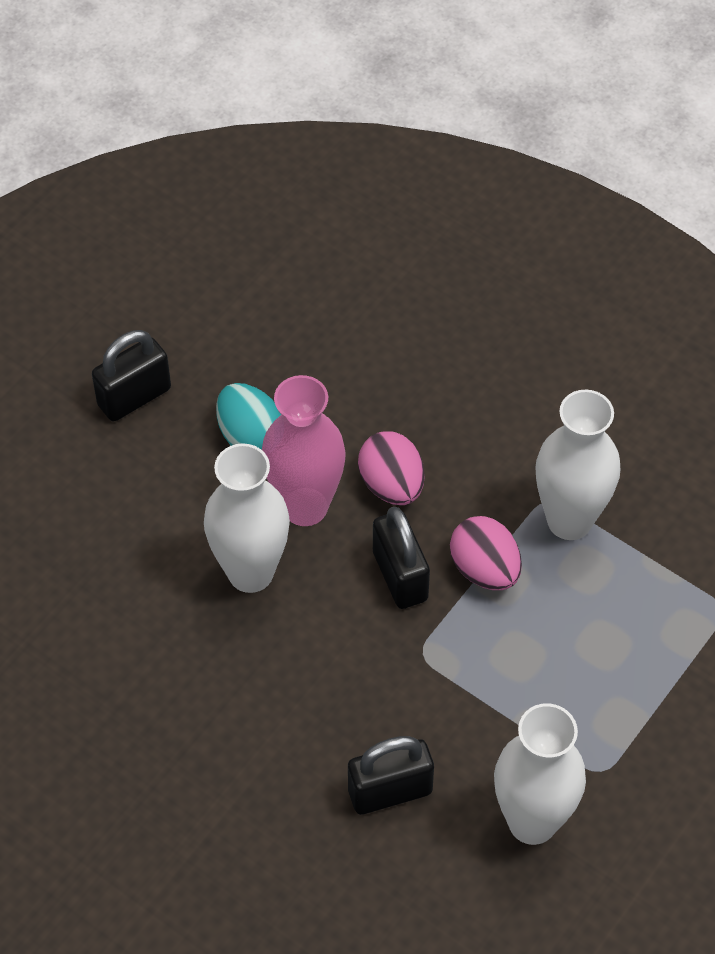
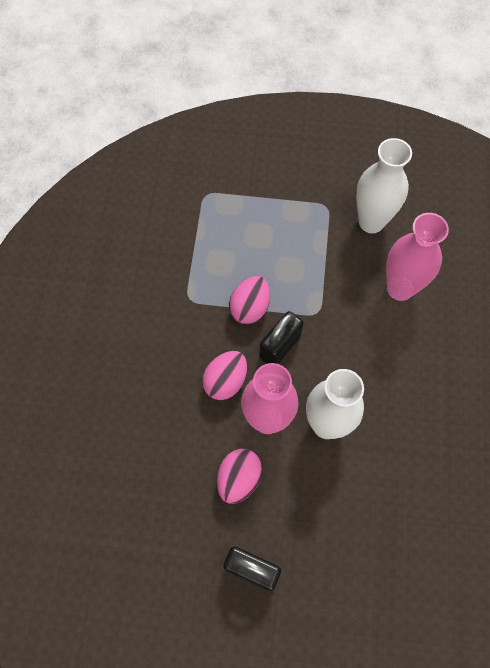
camera: 120 degrees left, 10 degrees up
turquoise egg [216,383,281,450] -> pink egg [217,449,262,504]
black padlock [348,736,434,815] -> pink vase [386,213,449,301]
white vase [536,390,620,540] -> none

